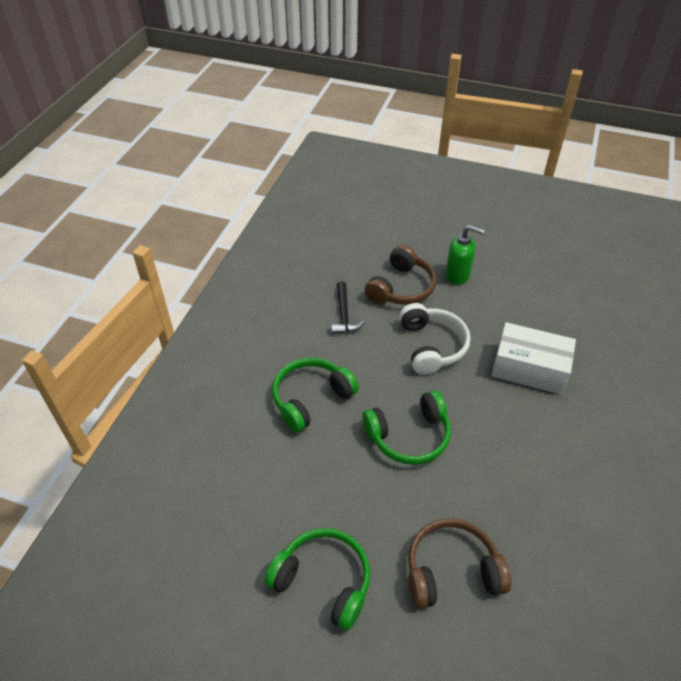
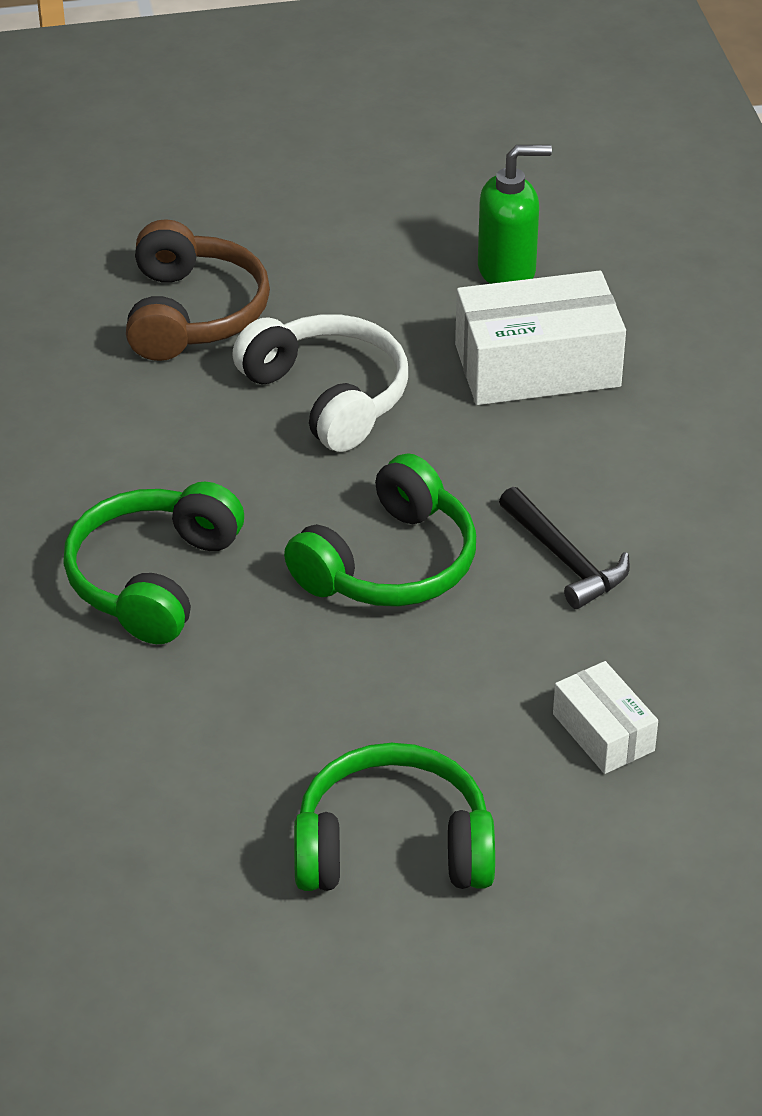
camera: 30 degrees left, 5 degrees down
black hammer [331,281,365,334] -> black hammer moved to [499,487,630,609]
brown headphones [408,518,511,608] -> white box [553,661,658,774]
green soap dispenser [446,225,485,285] -> green soap dispenser moved to [478,145,552,284]

